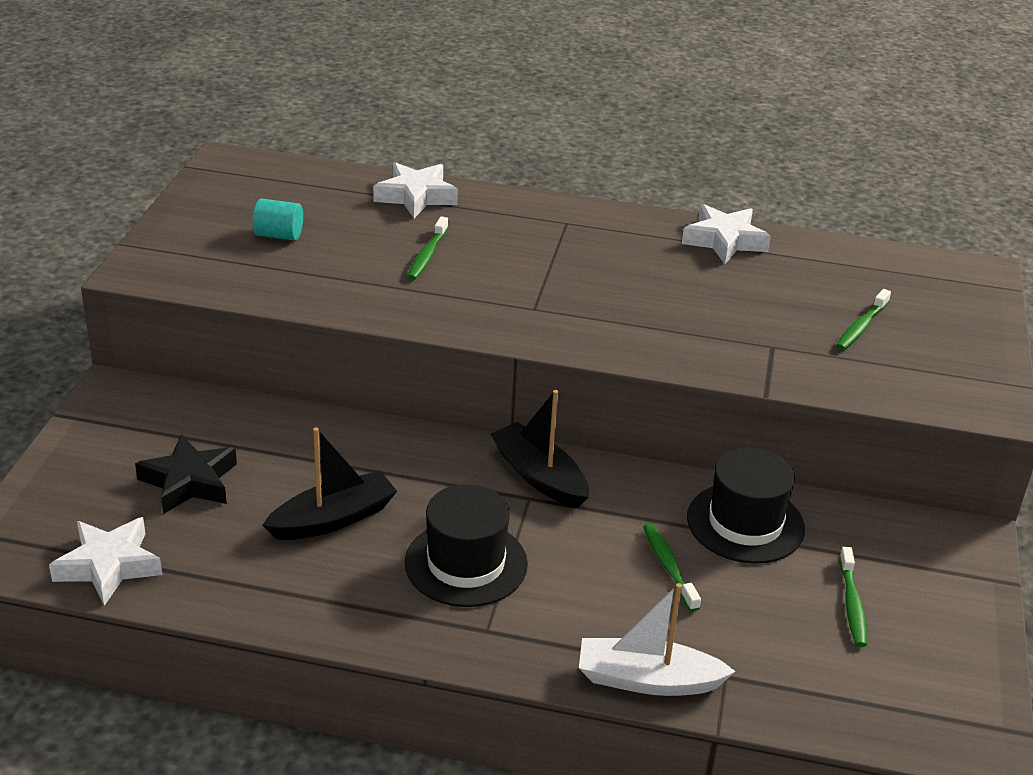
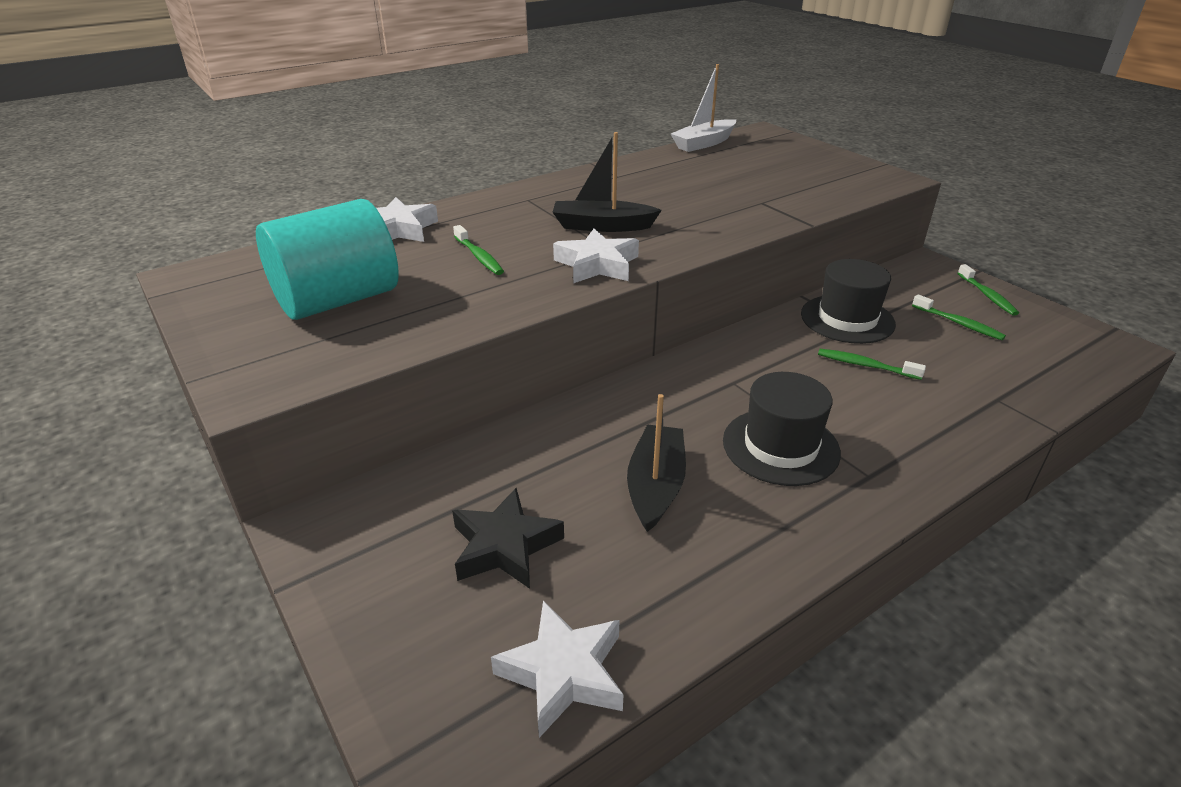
camera: 45 degrees left, 0 degrees up
turquoise cylinder [253,199,303,241] -> turquoise cylinder [256,199,399,320], size x2.35
black boat [490,390,589,508] -> black boat moved to [552,132,662,232]
white boat [579,583,736,696] -> white boat moved to [671,64,736,152]
white star [682,204,771,264] -> white star moved to [553,229,639,284]
green toothbrush [836,289,891,350] -> green toothbrush moved to [957,264,1019,316]

